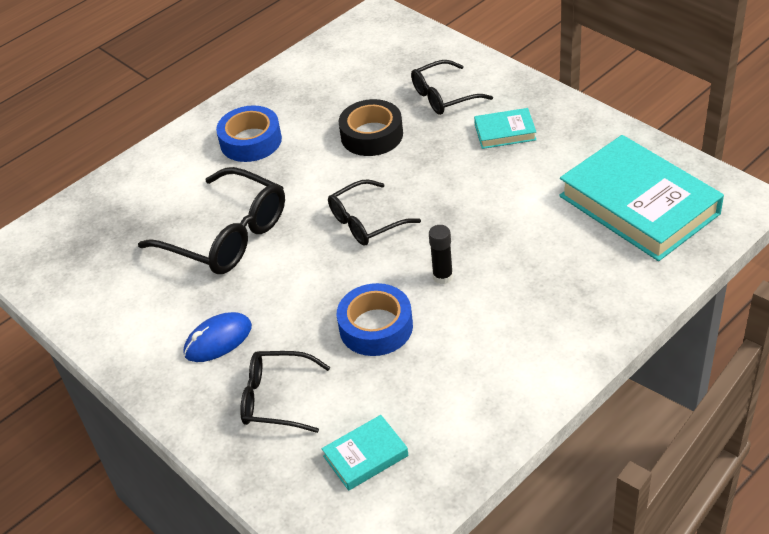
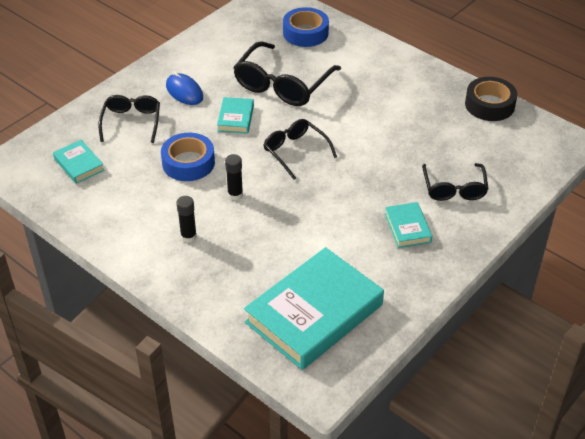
camera: 80 degrees right, 0 degrees up
blue tape [216,105,282,162] -> blue tape moved to [283,7,329,47]
black tape [338,99,403,156] -> black tape moved to [465,77,517,121]
black glasses [411,60,493,115] -> black glasses turned 150 degrees counterclockwise [422,163,488,201]
none -> black glue stick [176,196,197,243]
none -> turquoise book [217,97,254,134]

